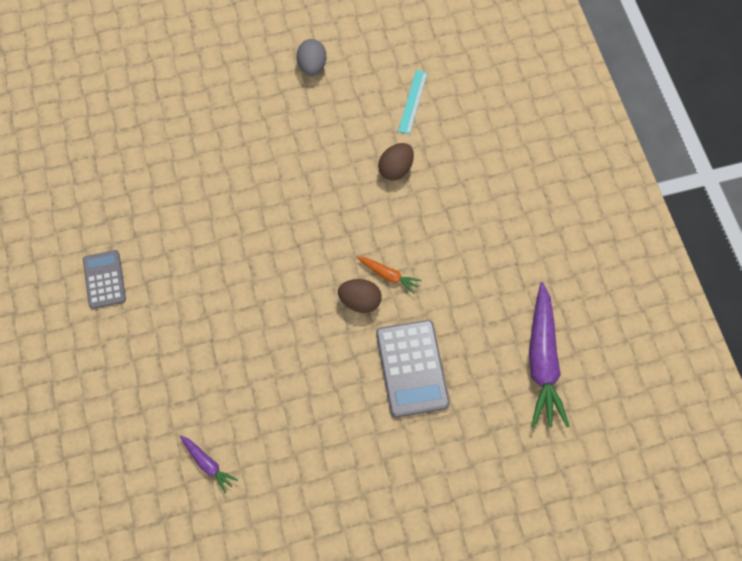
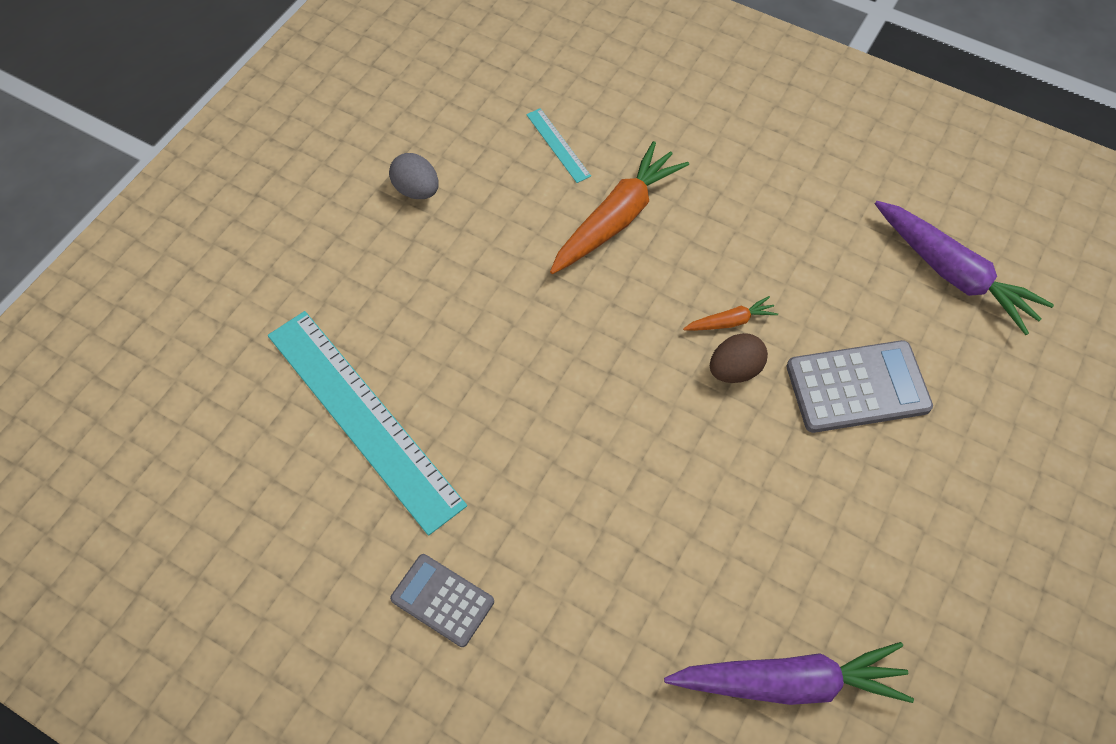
camera: 45 degrees left, 5 degrees down
purple carrot [180,435,238,493] -> purple carrot [664,642,914,705], size x2.09
grey calculator [376,320,450,418] -> grey calculator turned 45 degrees counterclockwise [787,340,933,433]
brown egg [378,143,414,181] -> orange carrot [550,141,689,274]
none -> turquoise ruler [268,311,467,536]

